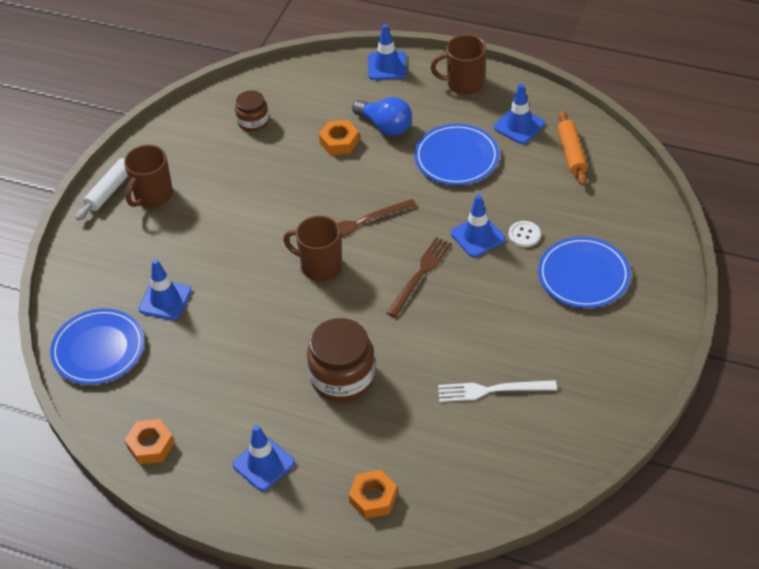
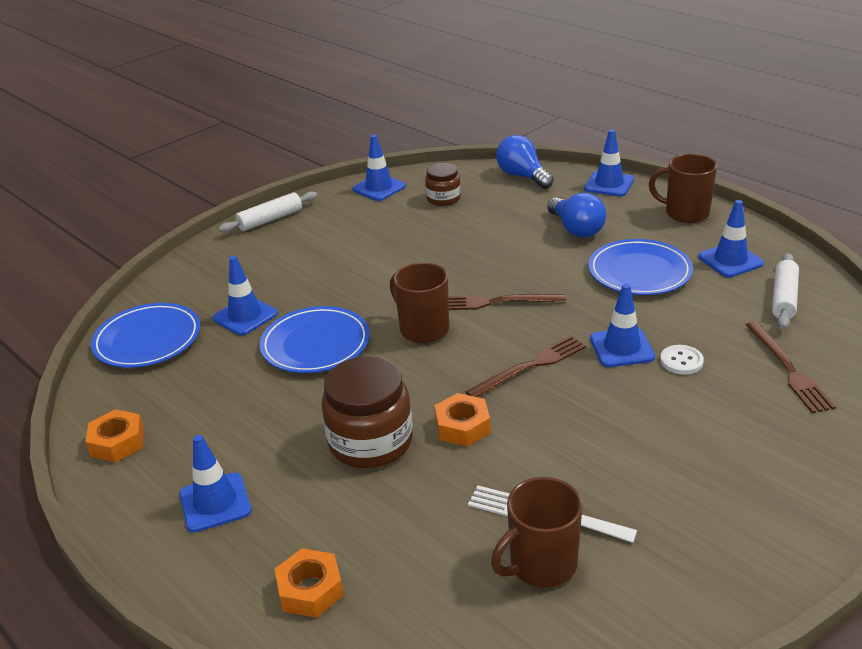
camera: 25 degrees right, 15 degrees down
brown mug [124,145,173,208] -> brown mug moved to [491,477,583,588]
orange nut [319,120,359,155] -> orange nut moved to [434,393,491,447]
blue plate [538,237,631,308] -> blue plate moved to [260,306,370,373]
orange rolling pin [558,110,587,186] -> white rolling pin [772,253,799,329]
none -> blue traffic cone [352,135,406,201]
none -> blue light bulb [496,135,554,189]
none -> brown fork [746,321,836,413]

